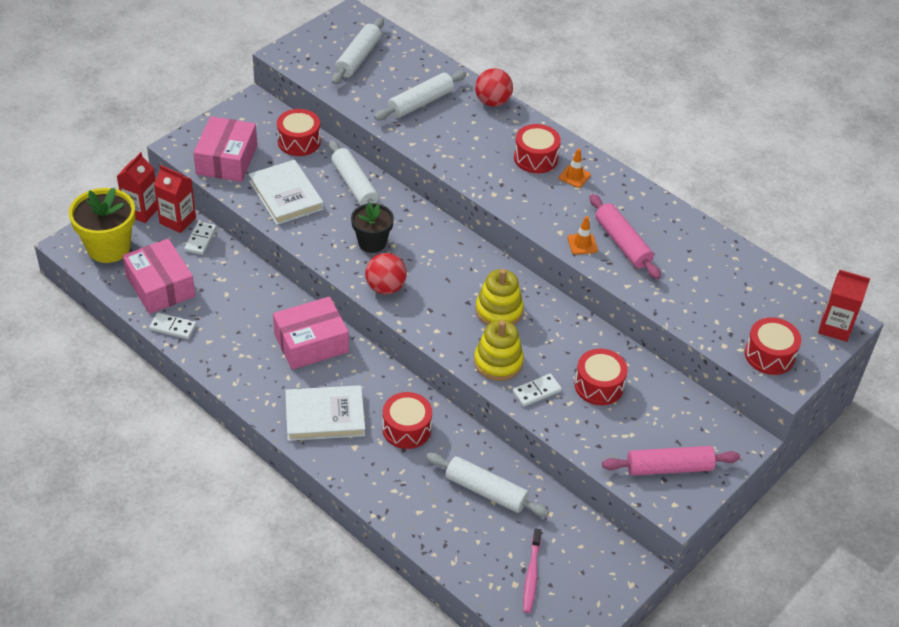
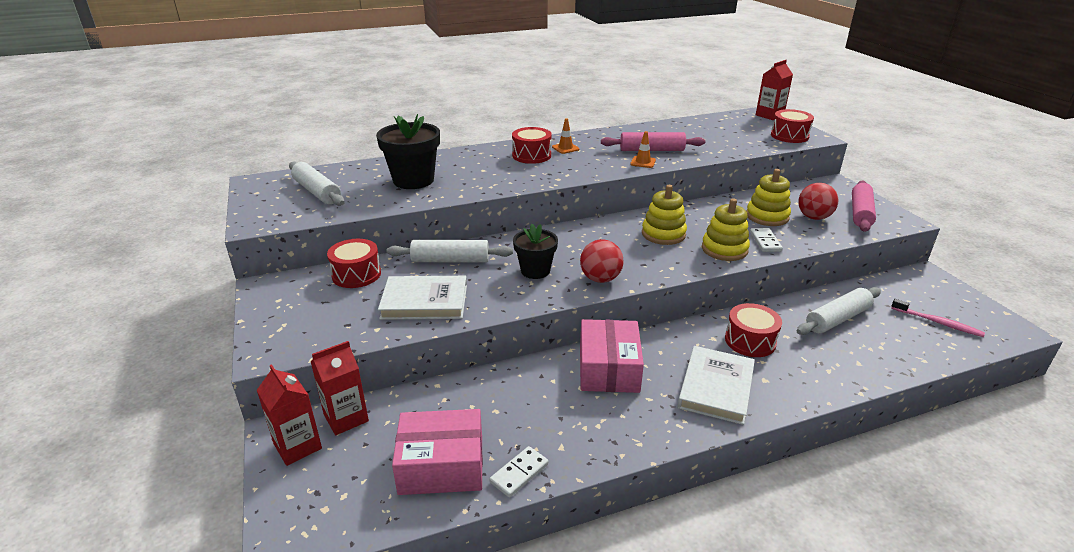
camera: 60 degrees left, 15 degrees down
yellow flower pot [69,188,135,263] -> none
white domino [184,221,216,255] -> none
pink box [193,116,257,182] -> none
white rolling pin [374,71,467,120] -> black flower pot [376,114,440,189]
red ball [475,68,513,107] -> red ball moved to [798,183,838,220]
red drum [575,349,628,405] -> yellow stacking toy [746,169,791,226]

